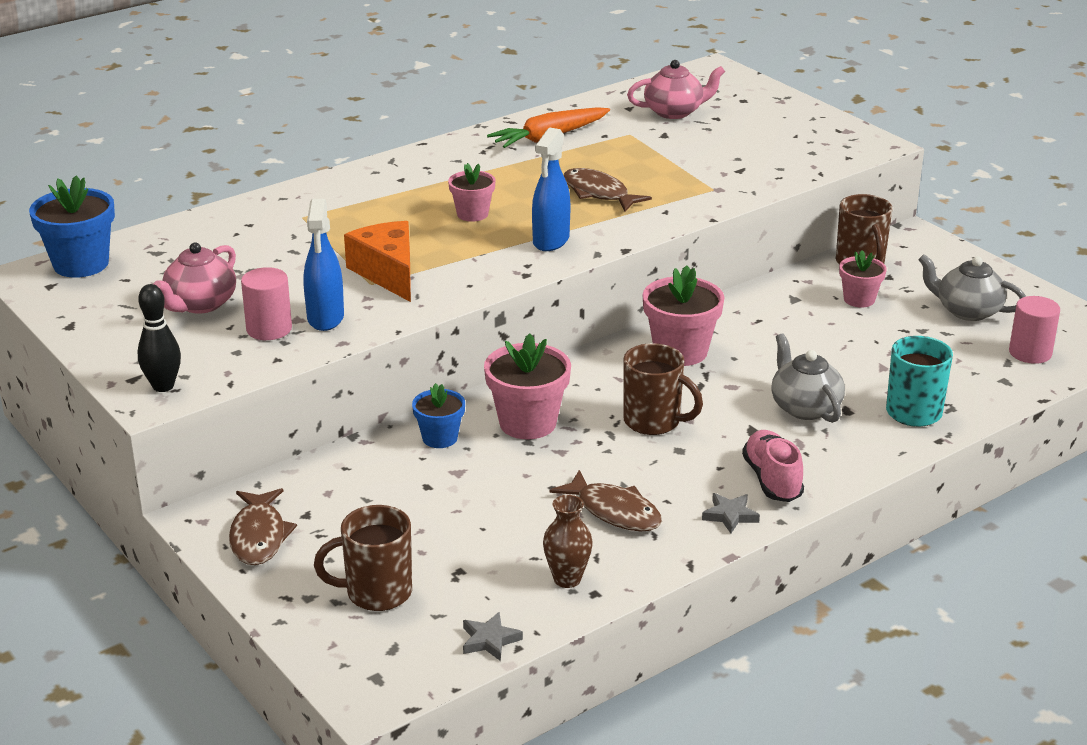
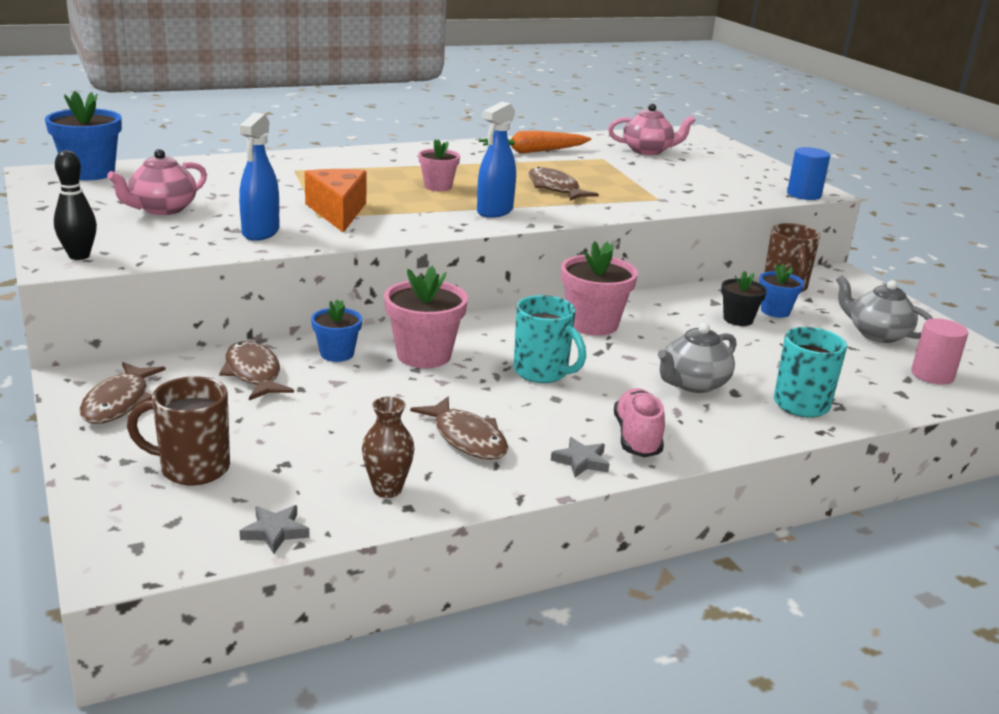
camera: 10 degrees right, 5 degrees down
pink cylinder [241,267,292,340] -> none
brown mug [623,343,703,435] -> turquoise mug [514,295,586,383]
grey teapot [771,333,845,423] -> grey teapot turned 120 degrees counterclockwise [658,323,736,393]
pink flower pot [839,250,887,308] -> blue flower pot [759,264,804,318]
none -> brown fish [219,341,294,400]
none -> black flower pot [721,271,767,326]
none -> blue cylinder [787,147,830,200]

